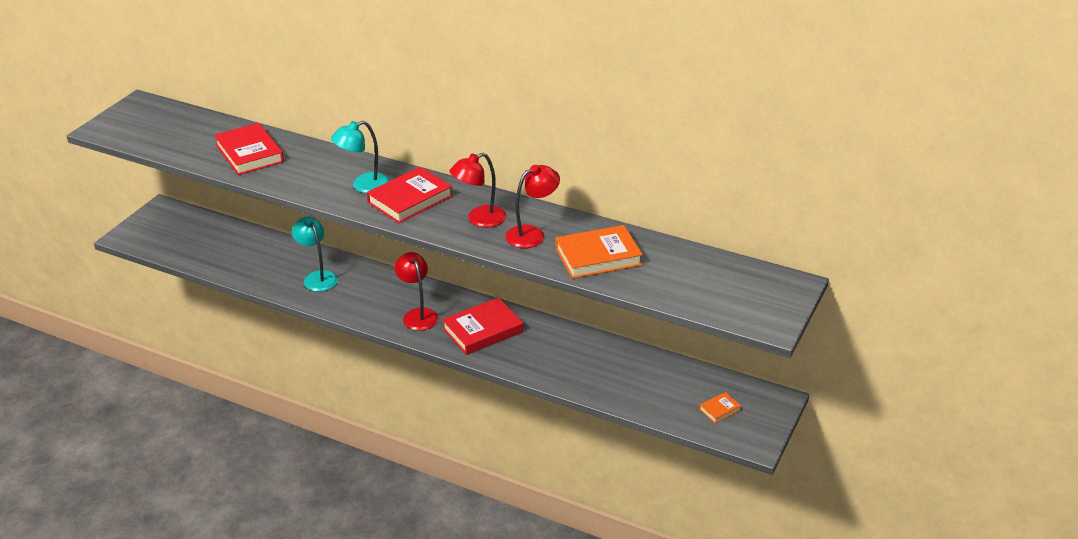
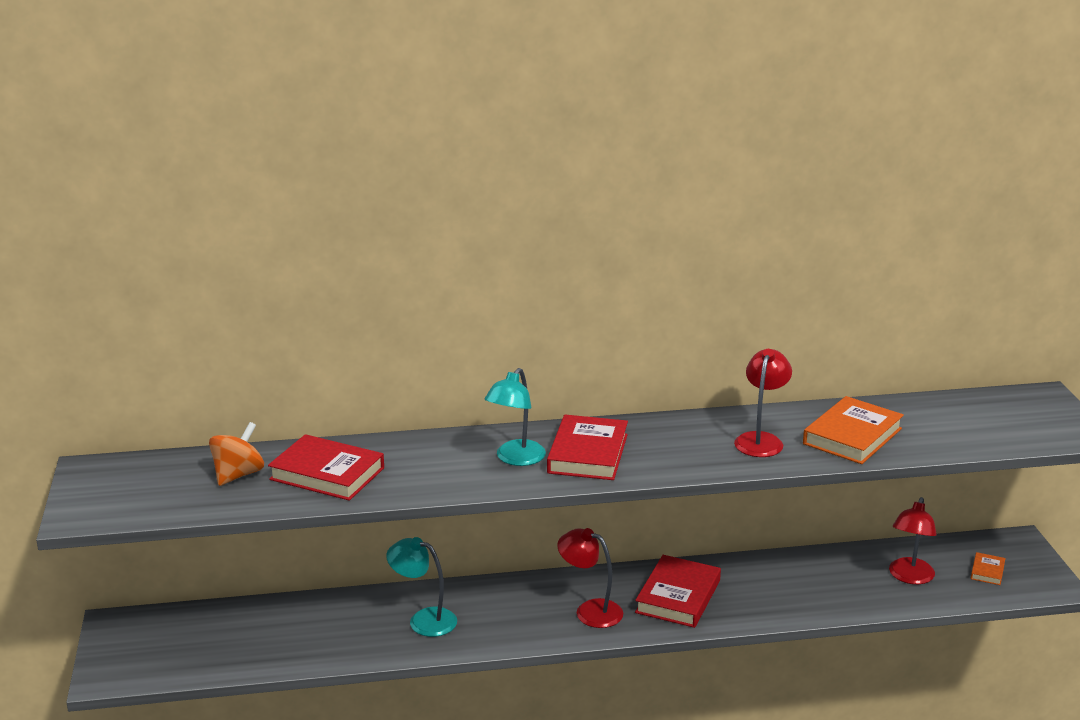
camera: 35 degrees left, 10 degrees down
red lamp [450,153,506,228] -> red lamp moved to [889,497,937,584]
none -> orange spinning top [209,422,264,486]

